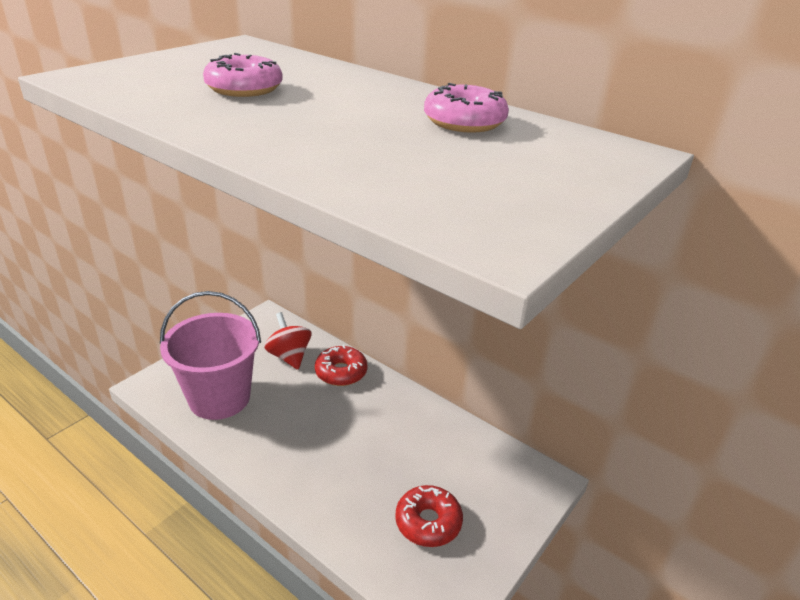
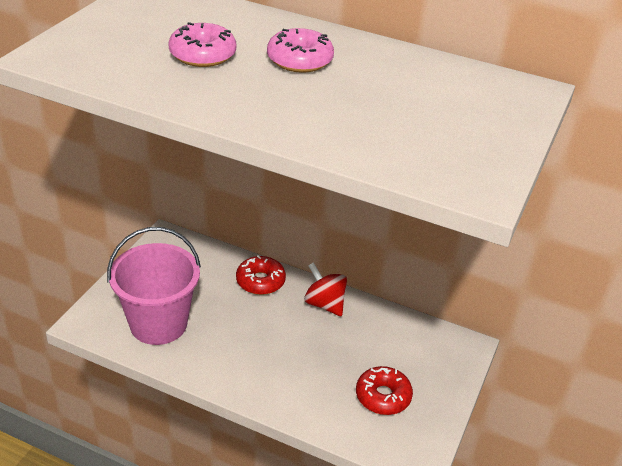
camera: 15 degrees left, 5 degrees up
red spinning top [264,312,311,370] -> red spinning top moved to [304,262,347,316]
pink donut [424,83,509,133] -> pink donut moved to [267,28,334,73]

